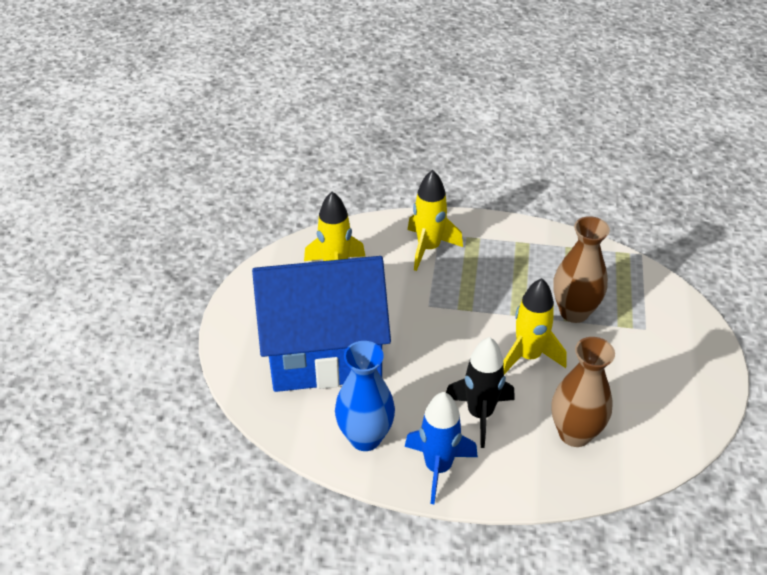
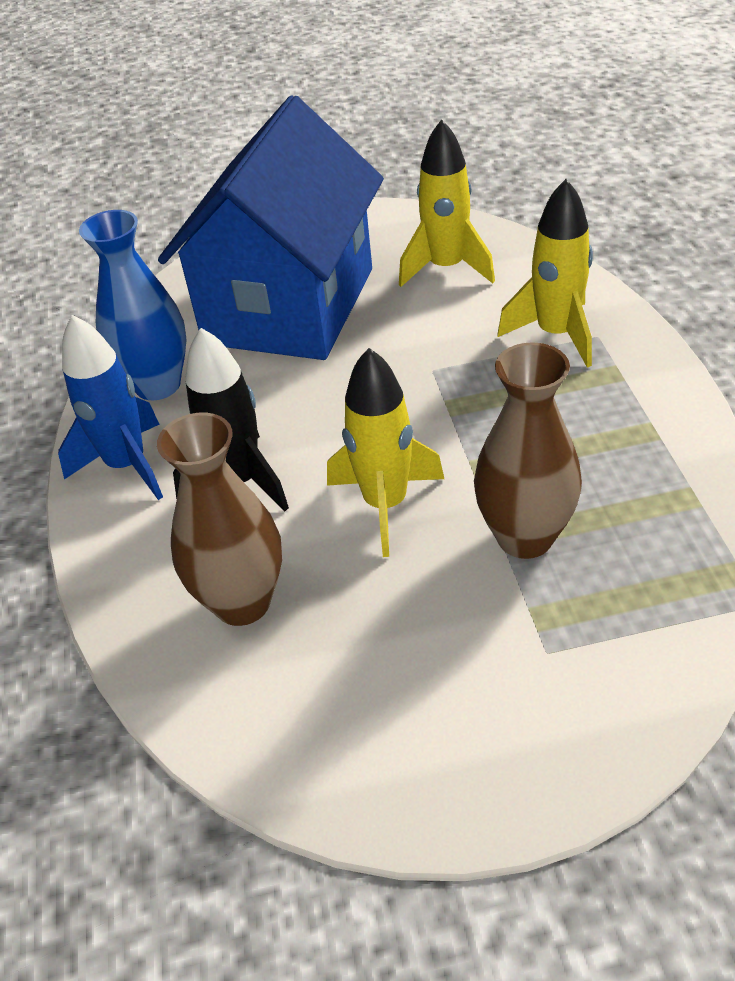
camera: 75 degrees right, 0 degrees up
blue house [252,256,391,392] -> blue house turned 45 degrees clockwise [158,95,384,360]

